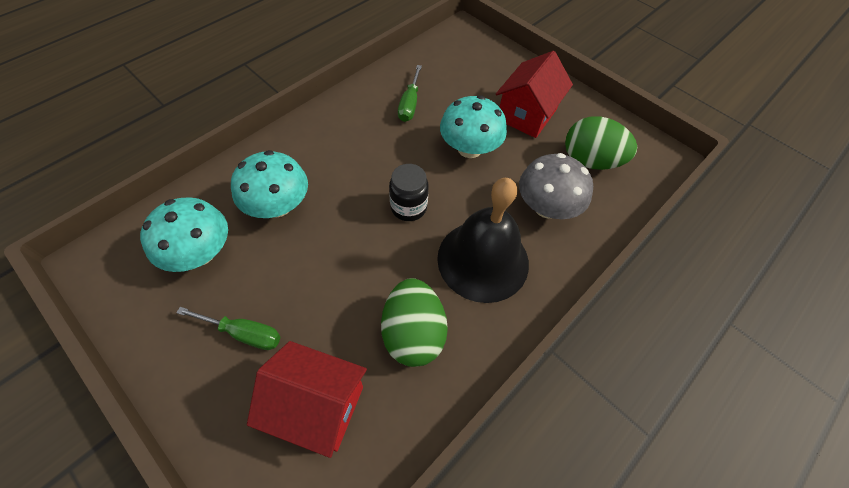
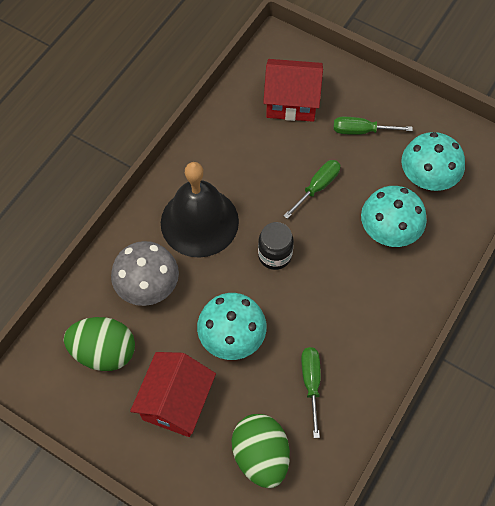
camera: 170 degrees right, 5 degrees up
green egg [381,278,448,367] -> green egg moved to [232,414,290,488]
none -> green screwdriver [283,160,341,219]

